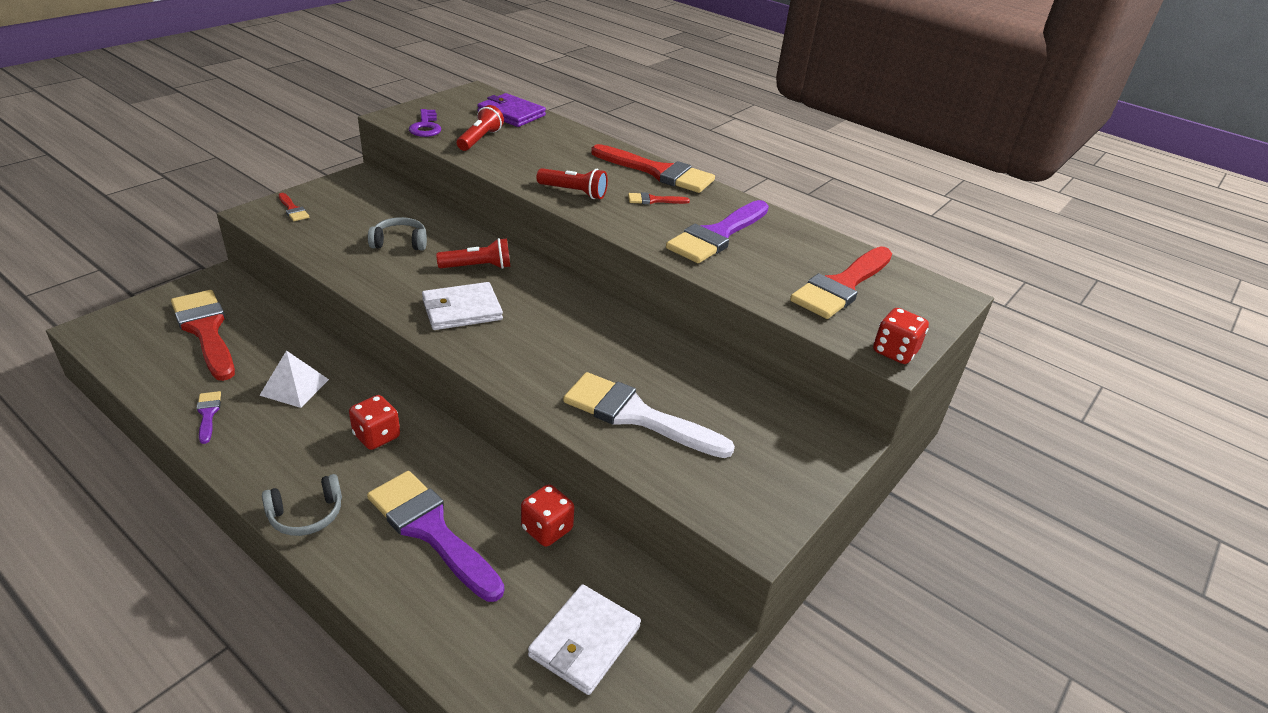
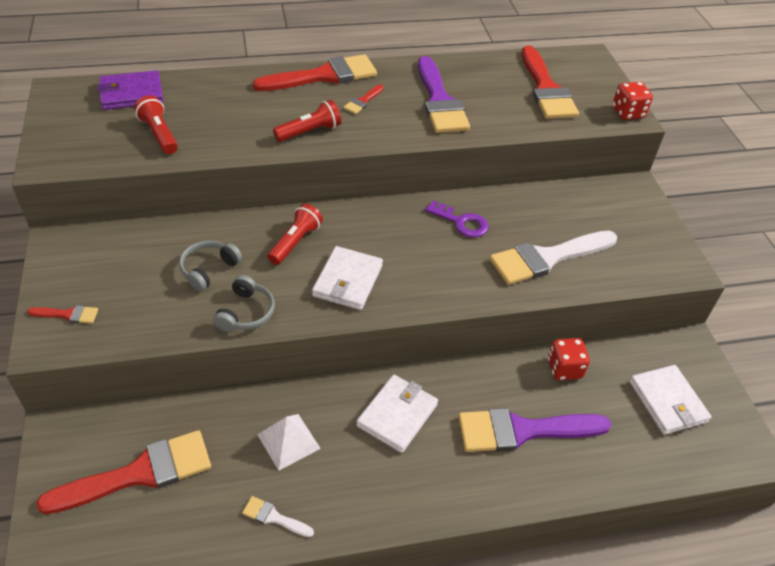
camera: 50 degrees left, 10 degrees up
red brush [171,290,235,381] -> red brush turned 150 degrees clockwise [36,430,211,514]
purple brush [197,391,221,444] -> white brush [242,496,314,537]
grey headphones [262,474,342,536] -> grey headphones moved to [213,275,275,332]
red dice [349,395,400,450] -> white wallet [356,375,438,453]
purple key [409,109,441,137] -> purple key moved to [425,201,489,238]

